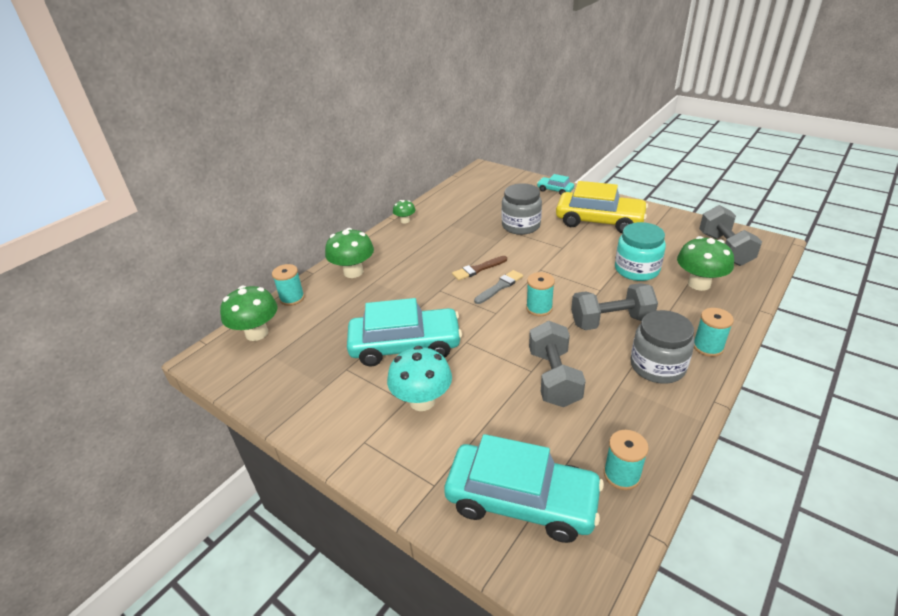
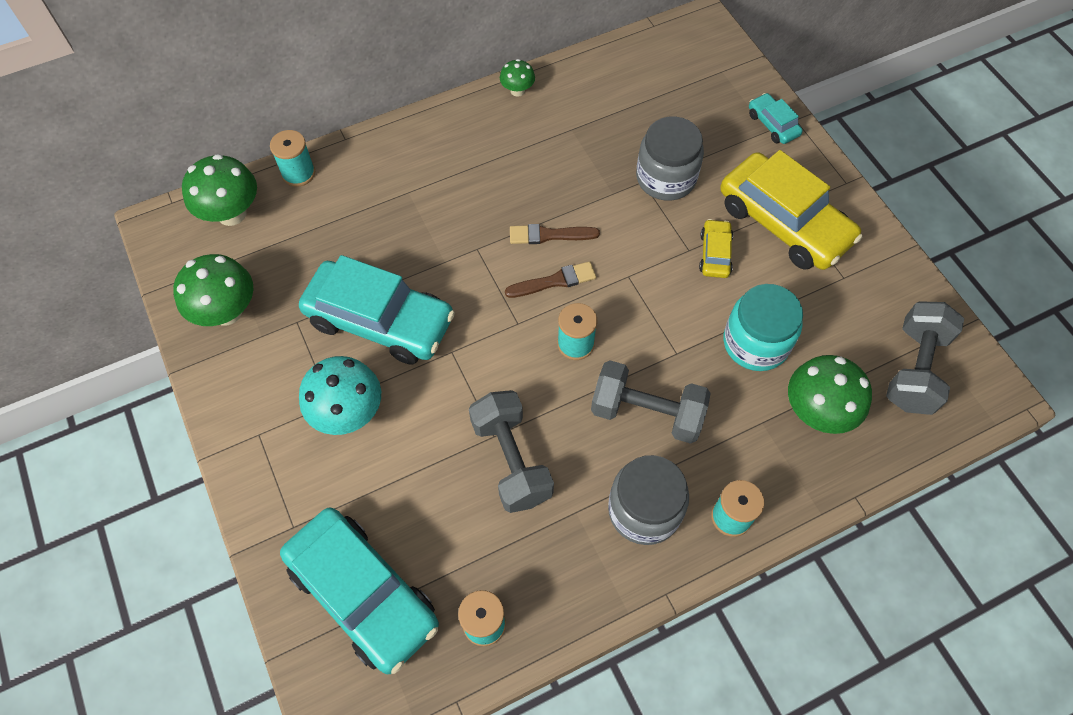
camera: 25 degrees right, 25 degrees up
green mushroom [325,228,374,278] -> green mushroom moved to [173,254,253,326]
grey brush [474,270,523,304] -> brown brush [505,261,596,298]
grey dumbbell [529,321,586,407] -> grey dumbbell turned 45 degrees counterclockwise [469,390,554,513]
none -> yellow car [699,219,733,278]

